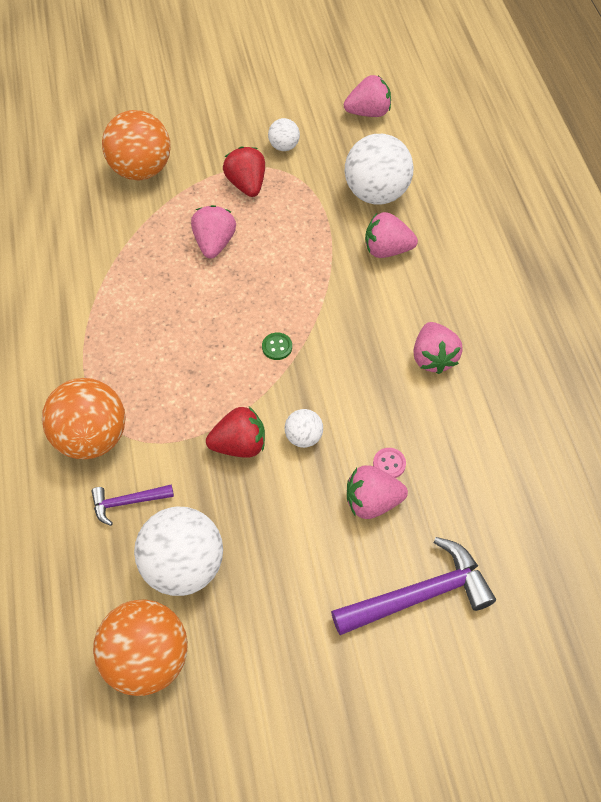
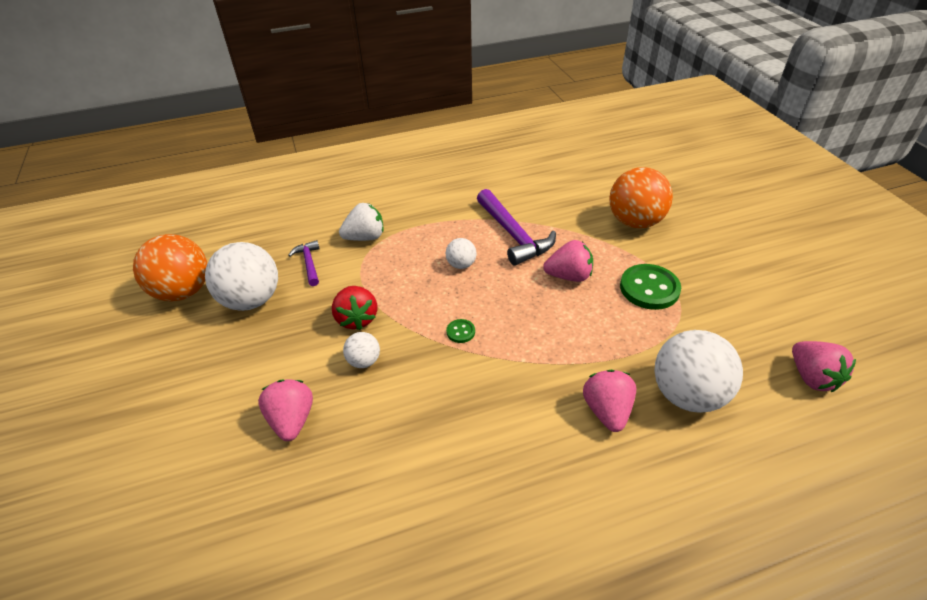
camera: 85 degrees right, 15 degrees down
orange ball [42,378,126,459] -> white strawberry [339,203,384,241]
red strawberry [223,147,265,197] -> green button [620,264,681,310]
white ball [268,118,300,151] -> white ball moved to [446,238,476,269]
purple hammer [331,537,496,635] -> purple hammer moved to [477,189,556,266]
pink button [373,448,406,478] -> none
pink strawberry [413,322,463,374] -> none

